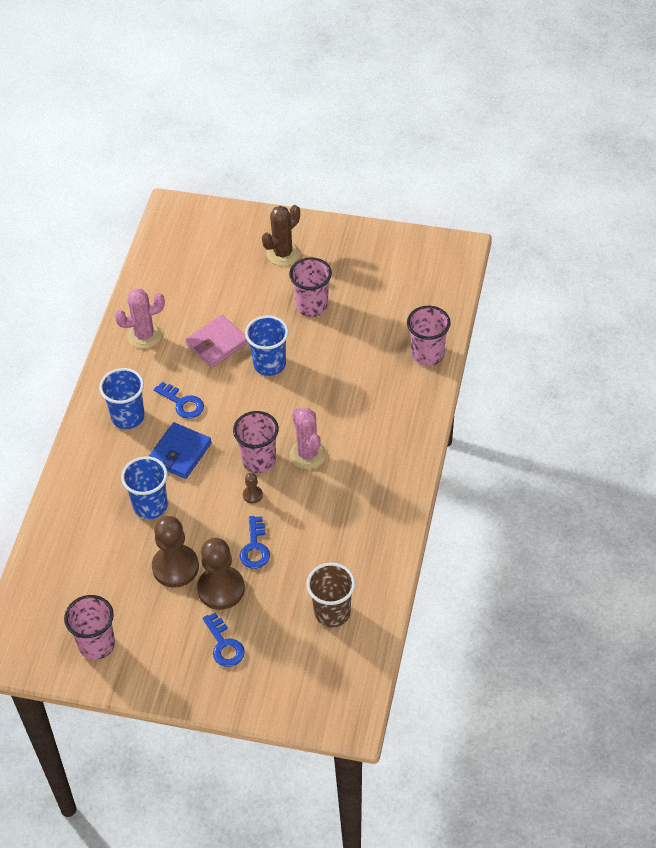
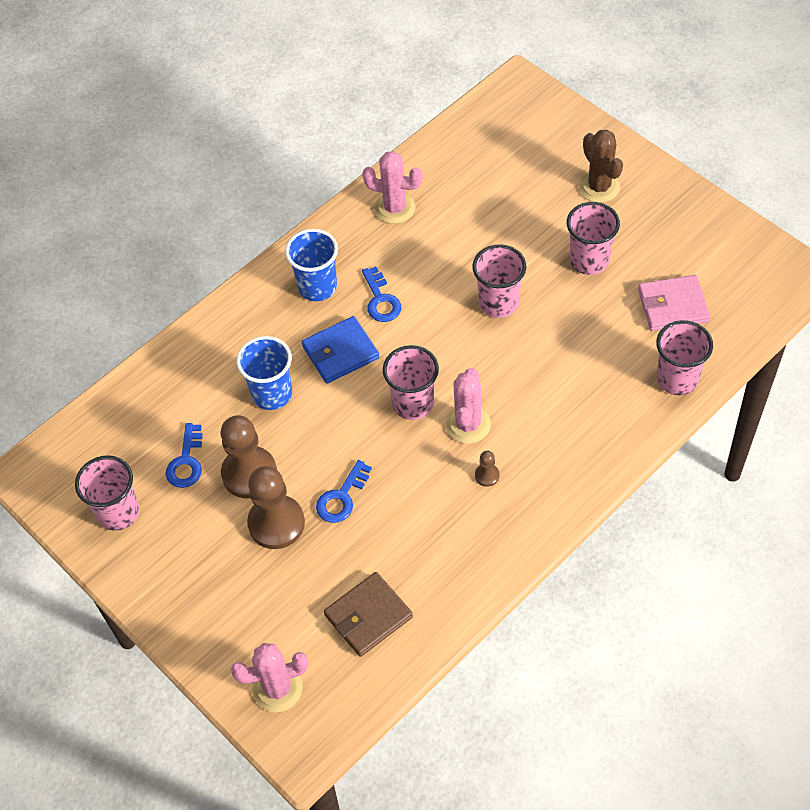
camera: 35 degrees right, 5 degrees up
pink wallet [185,315,249,368] -> pink wallet moved to [638,275,710,331]
blue key [203,612,245,667] -> blue key moved to [165,423,203,488]
brown pawn [243,473,263,504] -> brown pawn moved to [475,451,499,487]
blue cup [245,315,289,376] -> pink cup [472,244,527,318]
brown cactus [262,205,300,266] -> brown cactus turned 75 degrees clockwise [579,130,623,203]
brown cup [306,563,355,627] -> brown wallet [324,572,413,657]
none -> pink cactus [231,643,308,712]

